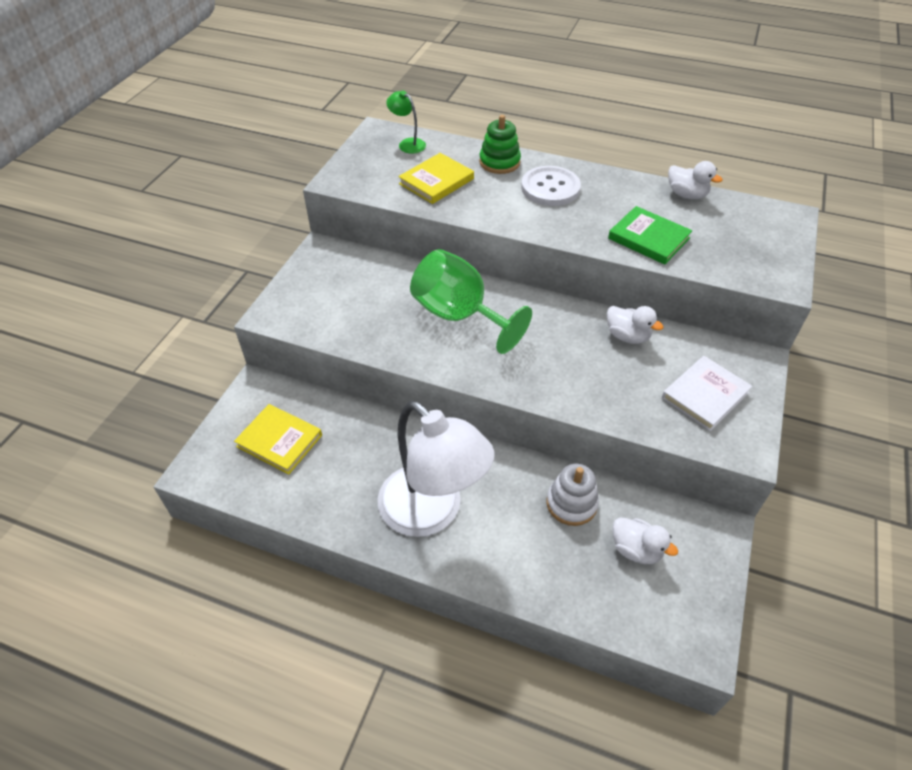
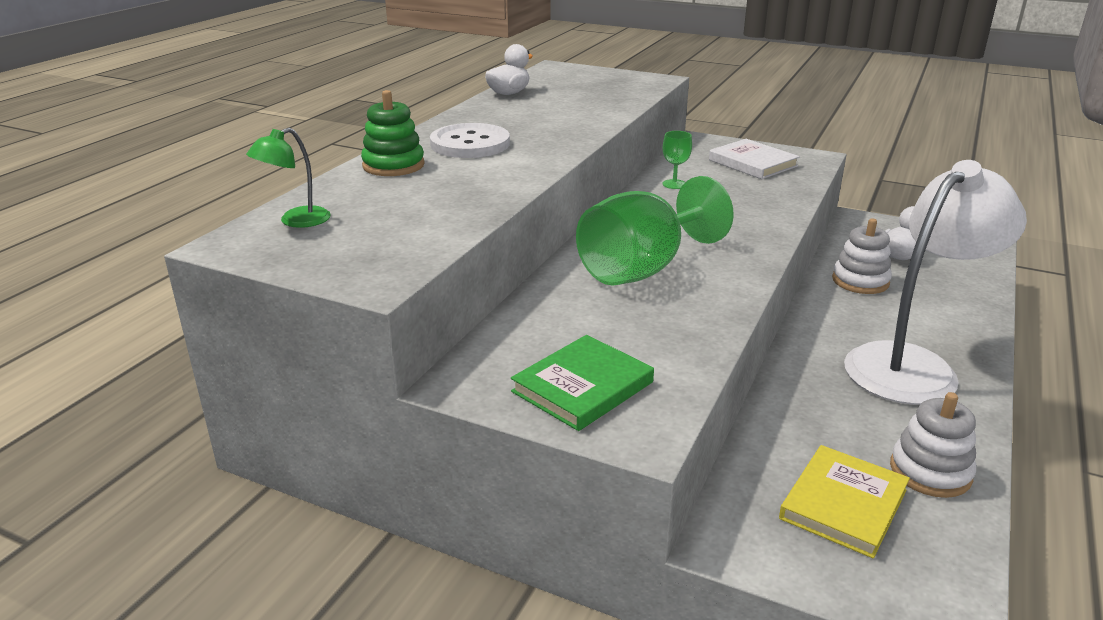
camera: 85 degrees left, 20 degrees down
yellow book [398,153,474,204] -> none
white duck [607,306,664,344] -> green goblet [662,131,692,189]
green book [608,206,692,265] -> green book moved to [511,335,654,431]
none -> white stacking toy [890,392,976,498]

